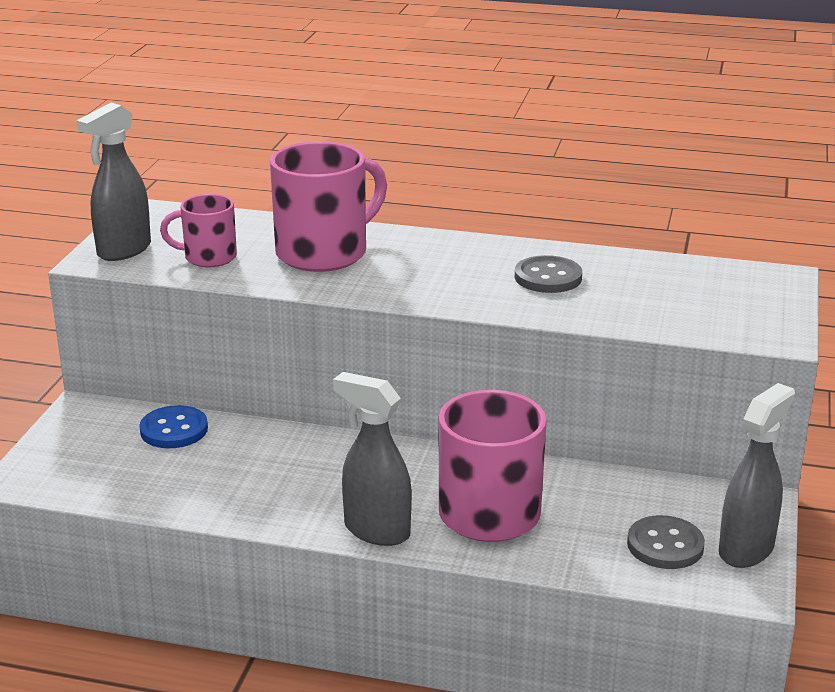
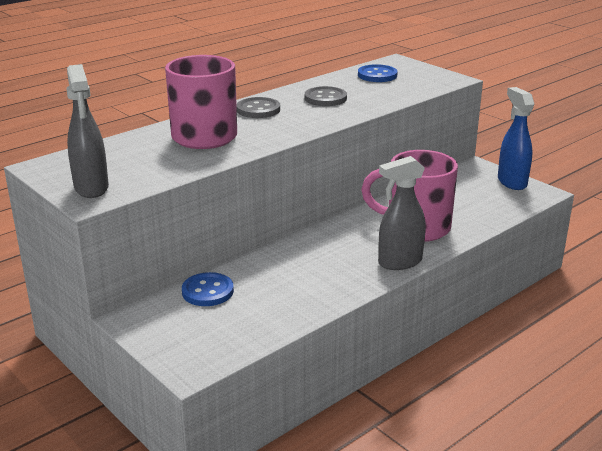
camera: 55 degrees left, 0 degrees up
pink mug [160,194,237,267] -> none
grey button [627,515,705,569] -> grey button moved to [237,97,280,118]
grey spray bottle [719,383,795,568] -> blue spray bottle [498,87,534,190]
none -> blue button [358,64,397,82]

